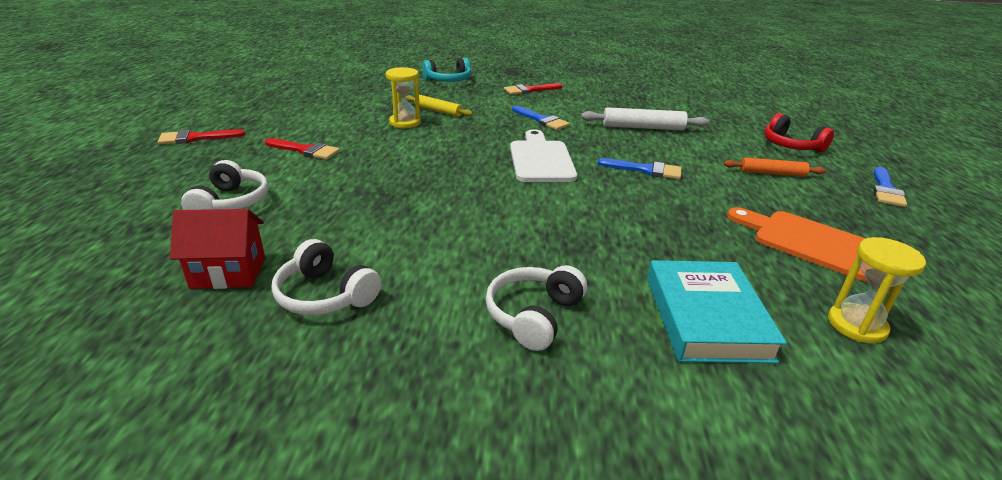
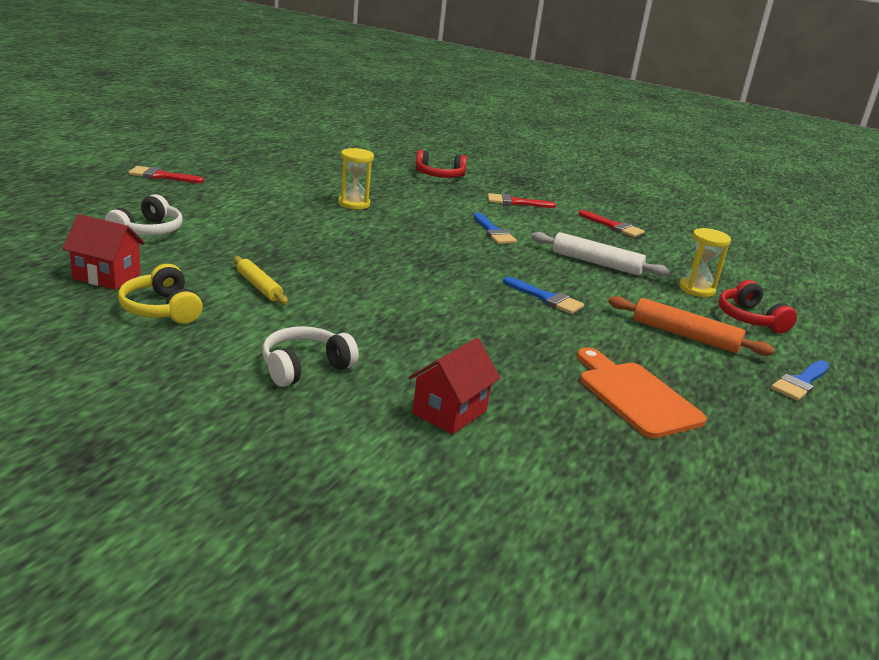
camera: 20 degrees right, 5 degrees down
red brush [265,138,340,160] -> red brush moved to [579,210,645,237]
white headphones [272,239,381,315] -> yellow headphones [118,264,203,324]
yellow rolling pin [406,95,473,117] -> yellow rolling pin moved to [233,256,288,305]
turquoise headphones [422,58,471,82] -> red headphones [415,150,467,178]
white cutting board [510,129,577,182] -> none
turquoise book [647,260,787,364] -> red house [408,338,500,434]
orange rolling pin [724,157,826,177] -> orange rolling pin [608,296,774,356], size x1.50
yellow hourglass [828,237,926,343] -> yellow hourglass moved to [679,228,731,297]

